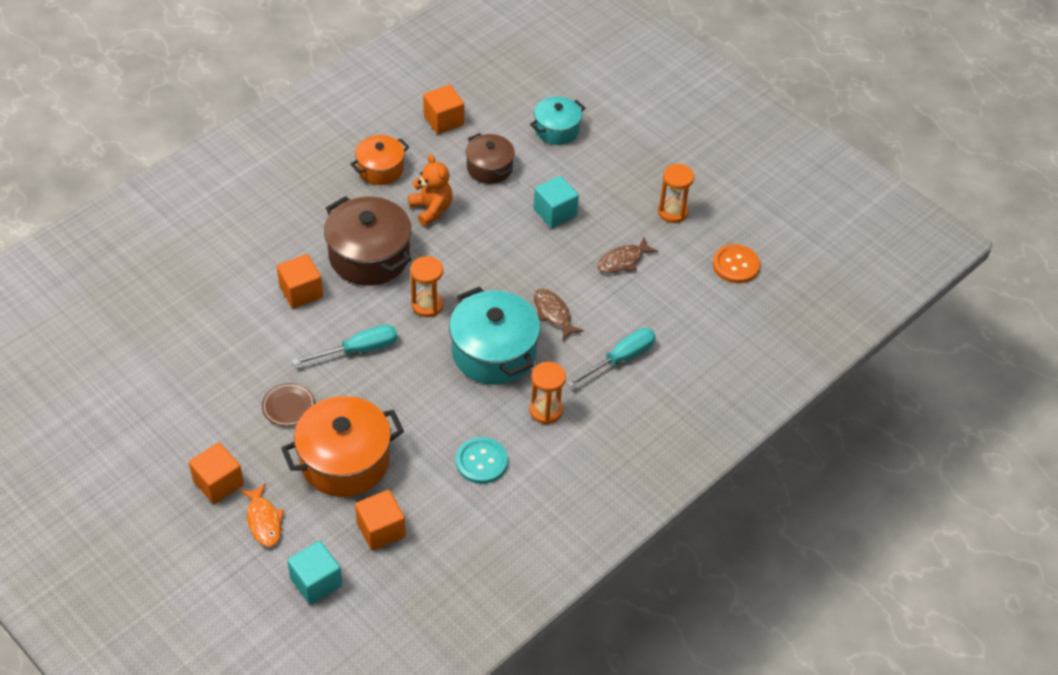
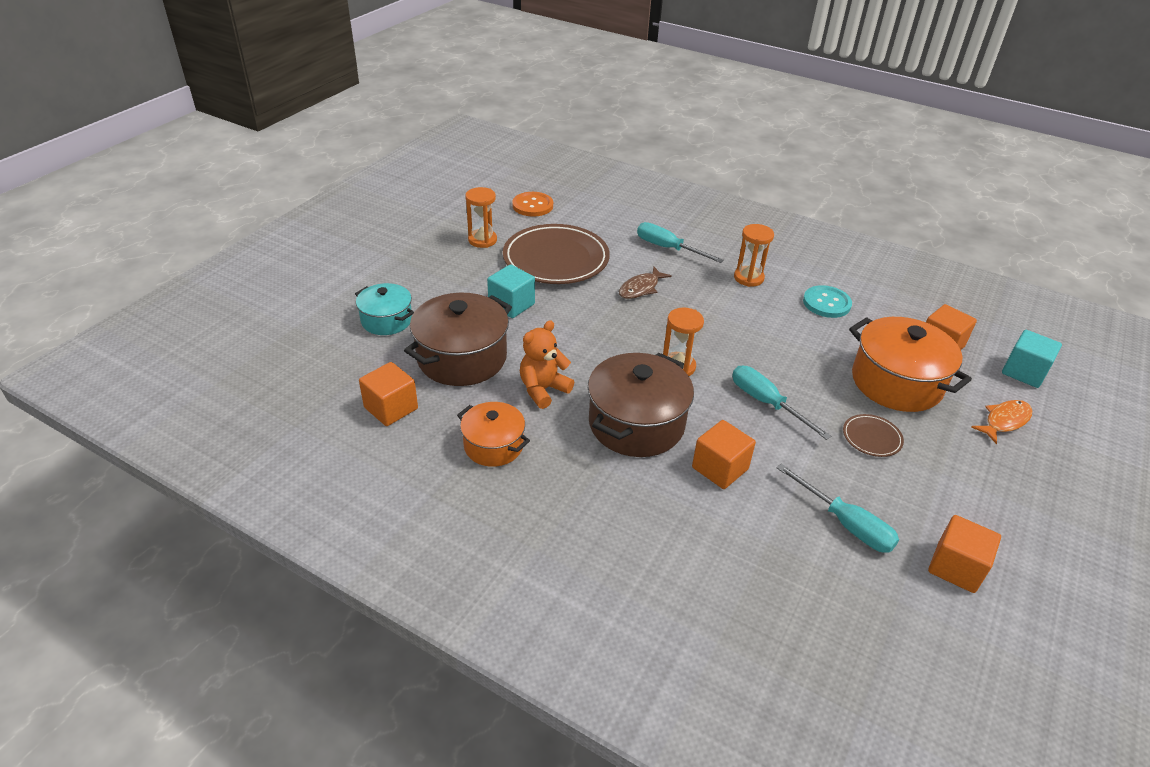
camera: 105 degrees left, 10 degrees down
orange cube [189,443,244,504] -> orange cube moved to [928,515,1001,593]
turquoise pot [449,287,540,385] -> none
brown pot [465,133,515,184] -> brown pot [404,293,512,386], size x1.68
brown fish [597,237,658,273] -> brown plate [503,224,610,284]
none -> turquoise screwdriver [776,464,899,553]

